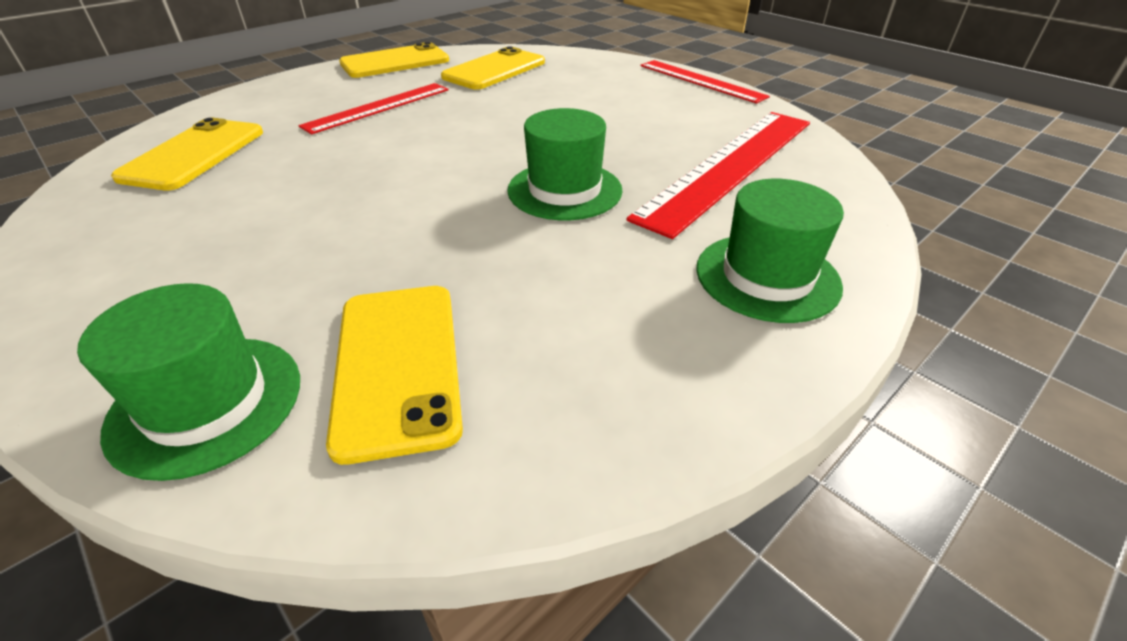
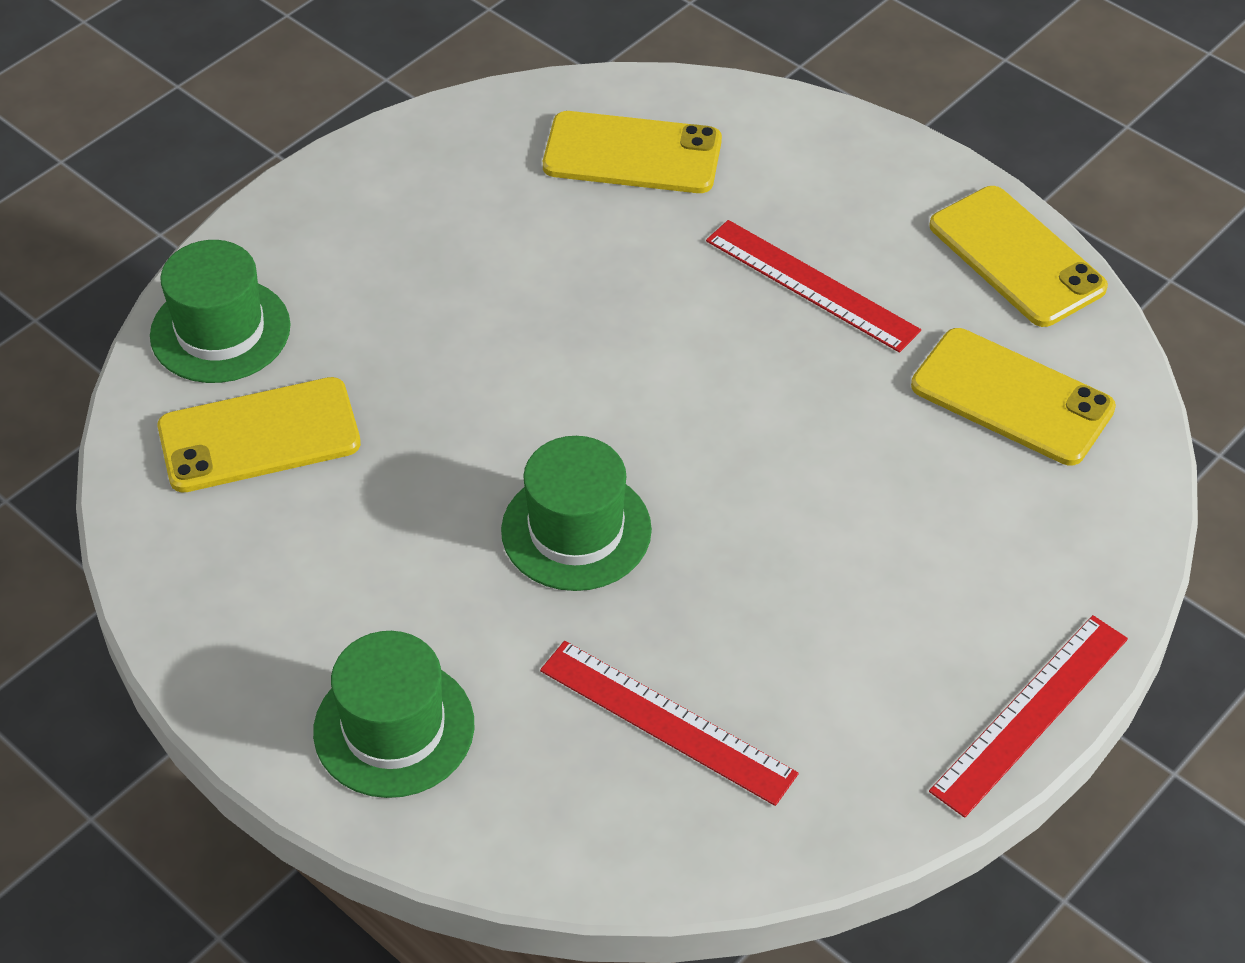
camera: 85 degrees right, 10 degrees up
red ruler [626,112,810,239] -> red ruler [540,641,799,806], size x0.63

